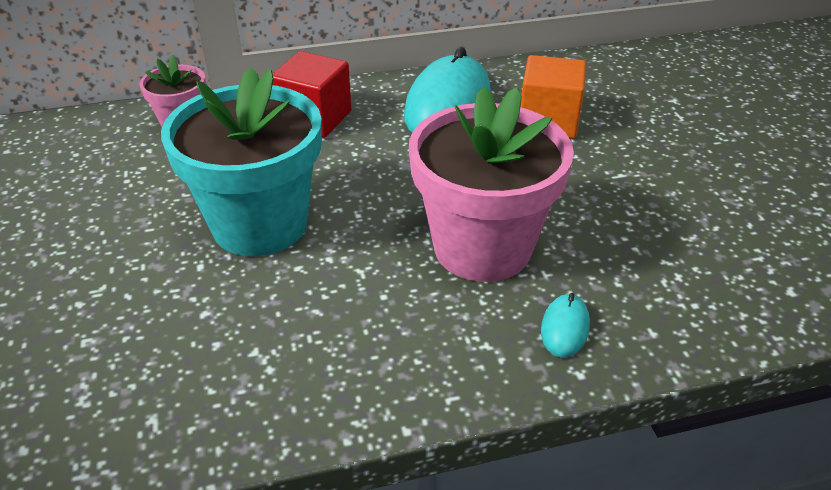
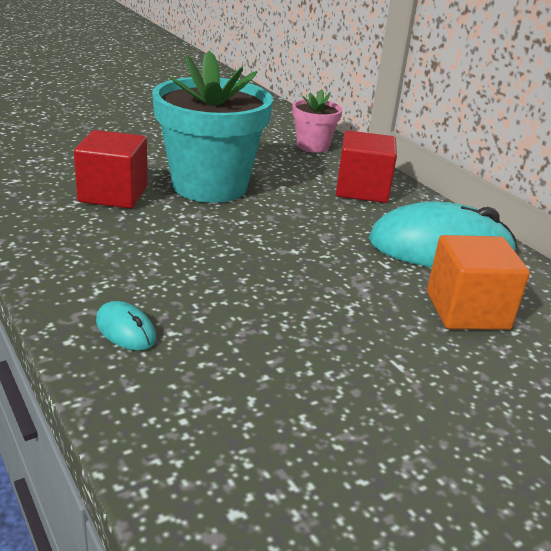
camera: 70 degrees right, 10 degrees down
pink flower pot [409,87,574,282] -> none
turquoise mouse [541,293,590,357] -> turquoise mouse turned 45 degrees clockwise [96,301,156,350]
none -> red cube [74,130,147,209]

